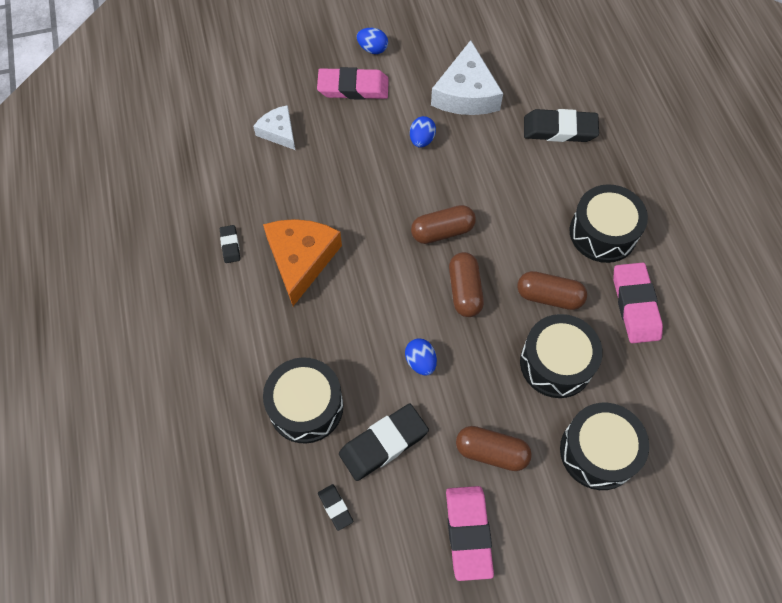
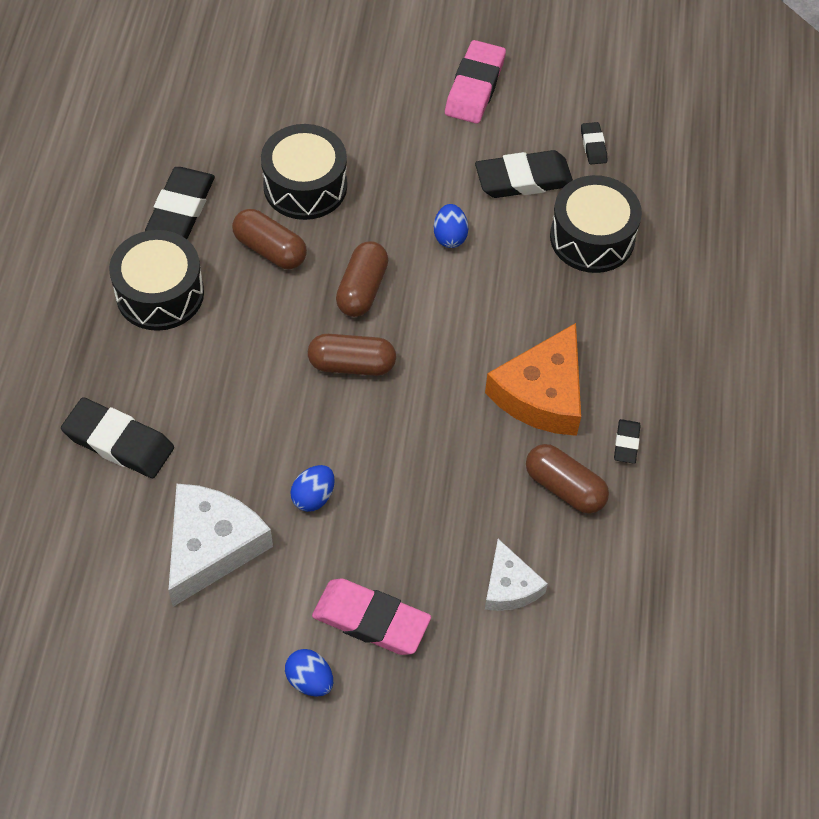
camera: 160 degrees left, 5 degrees down
brown capsule [456,426,532,471] -> brown capsule moved to [526,444,609,514]
black drum [560,403,649,490] -> none
pink eraser [613,263,663,343] -> black eraser [145,167,215,239]

